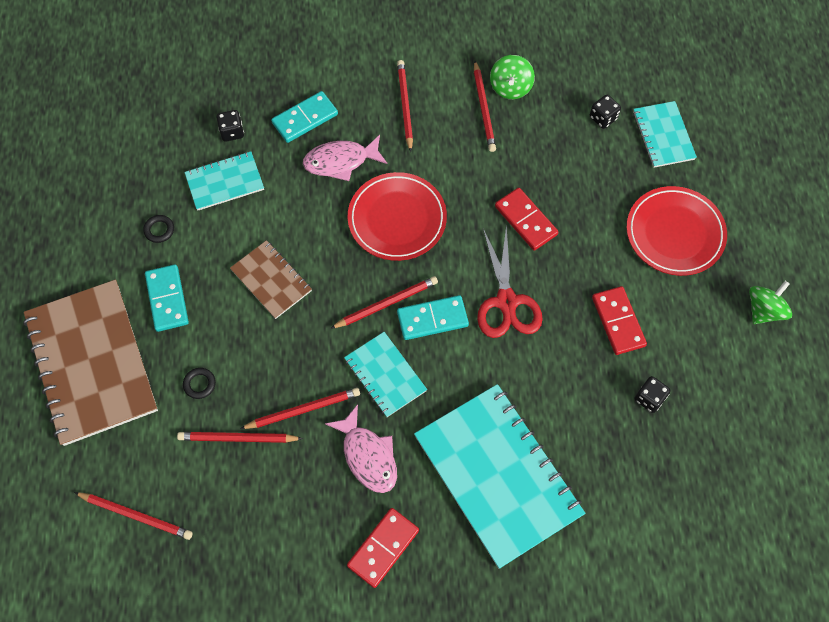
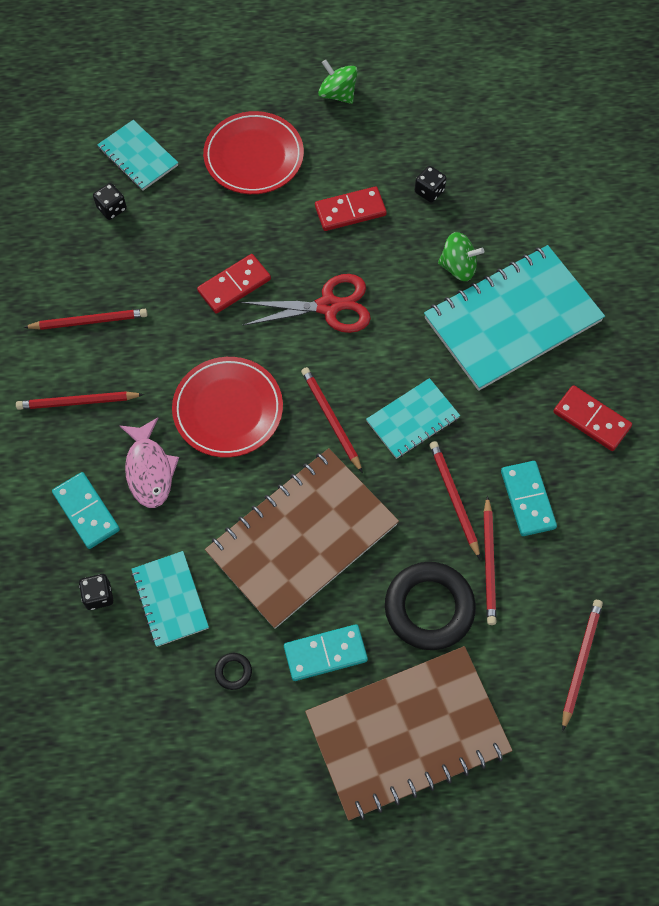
camera: 90 degrees left, 0 degrees up
black ring [183,368,216,399] -> black ring [385,562,476,650], size x2.48
brown notebook [230,240,312,319] -> brown notebook [205,448,399,629], size x1.98
pink fish [325,404,397,493] -> none
turquoise domino [397,295,469,340] -> turquoise domino moved to [501,461,557,536]
green spinning top [490,55,535,99] -> green spinning top moved to [438,232,484,281]
turquoise notebook [633,101,697,167] -> turquoise notebook turned 60 degrees clockwise [97,120,178,191]

